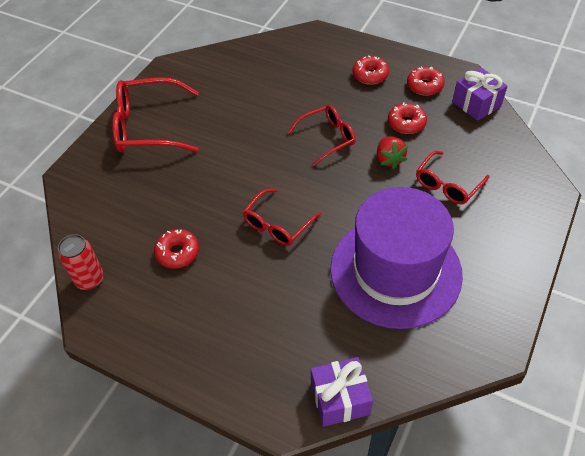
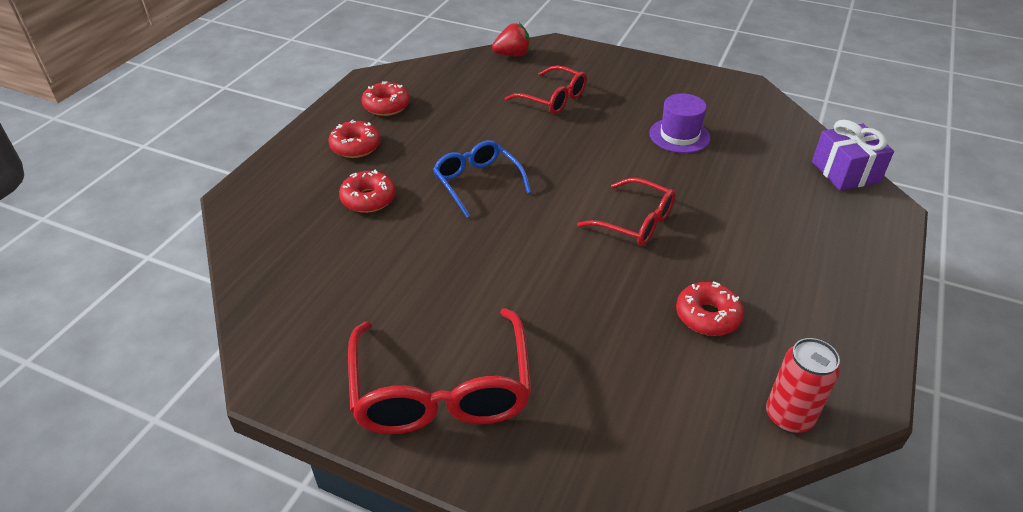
camera: 95 degrees left, 10 degrees down
red glasses [288,105,356,166] -> blue glasses [433,140,531,217]
purple hat [330,187,463,329] -> purple hat [649,93,711,153], size x0.42
red strawberry [377,136,408,169] -> red strawberry moved to [492,23,530,57]
red donut [388,102,427,134] -> red donut moved to [339,170,396,213]
purple gift [452,68,508,121] -> none

